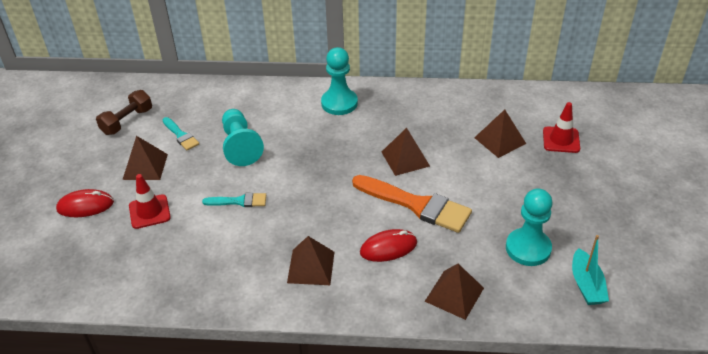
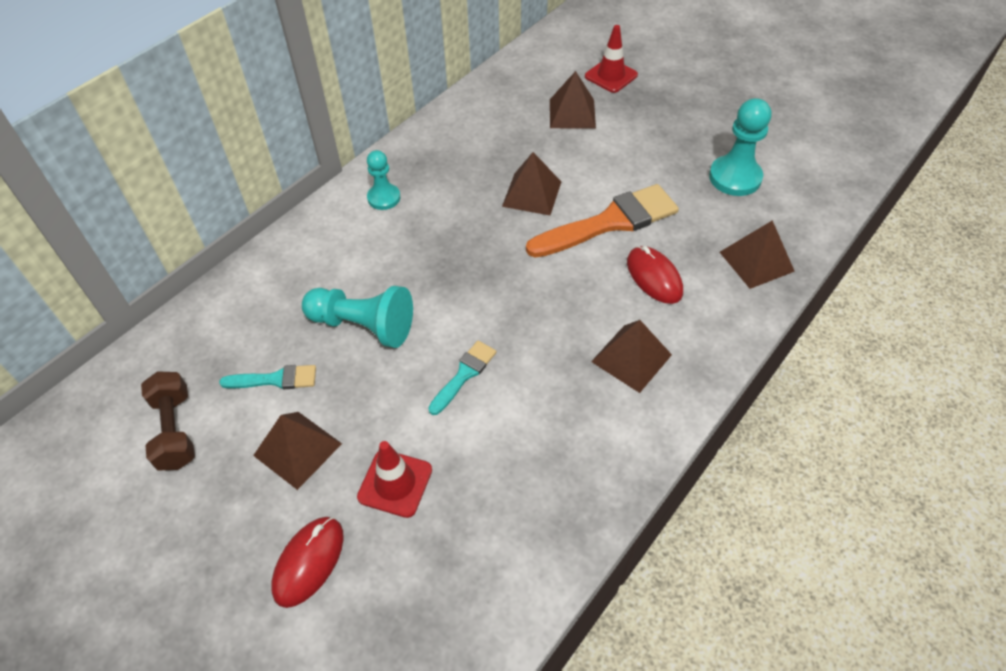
camera: 55 degrees left, 10 degrees up
turquoise pawn [321,47,358,115] -> turquoise pawn [367,150,400,210], size x0.63
red mouse [360,229,417,262] -> red mouse turned 45 degrees counterclockwise [627,246,683,304]
turquoise boat [572,235,609,305] -> none

